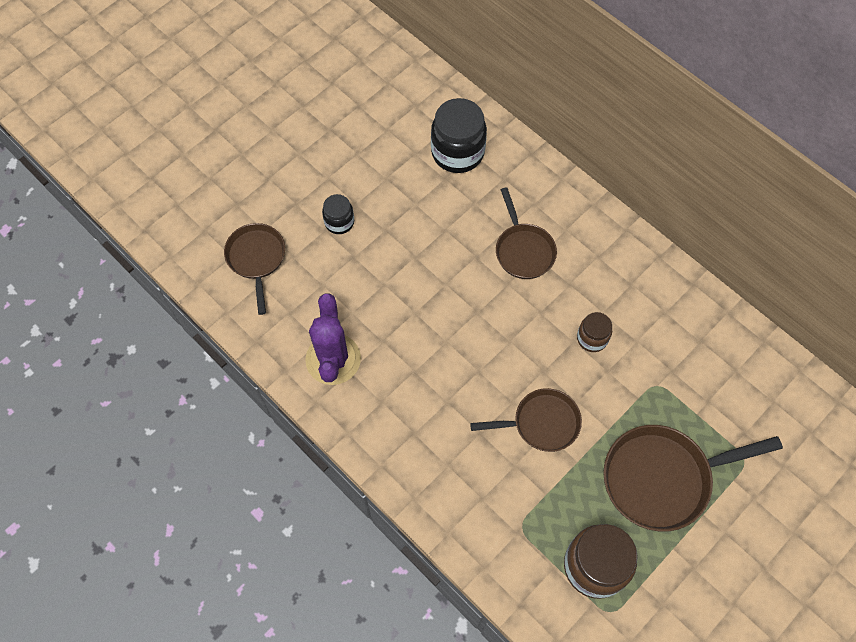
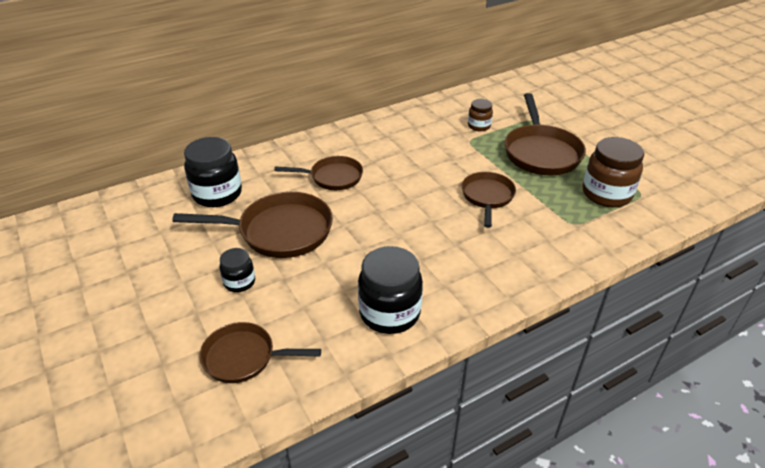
camera: 75 degrees left, 25 degrees down
purple cactus [305,293,361,385] -> black jar [358,246,423,334]
brown jar [577,312,612,352] -> brown jar moved to [468,99,493,131]
none -> brown pan [173,192,333,258]

